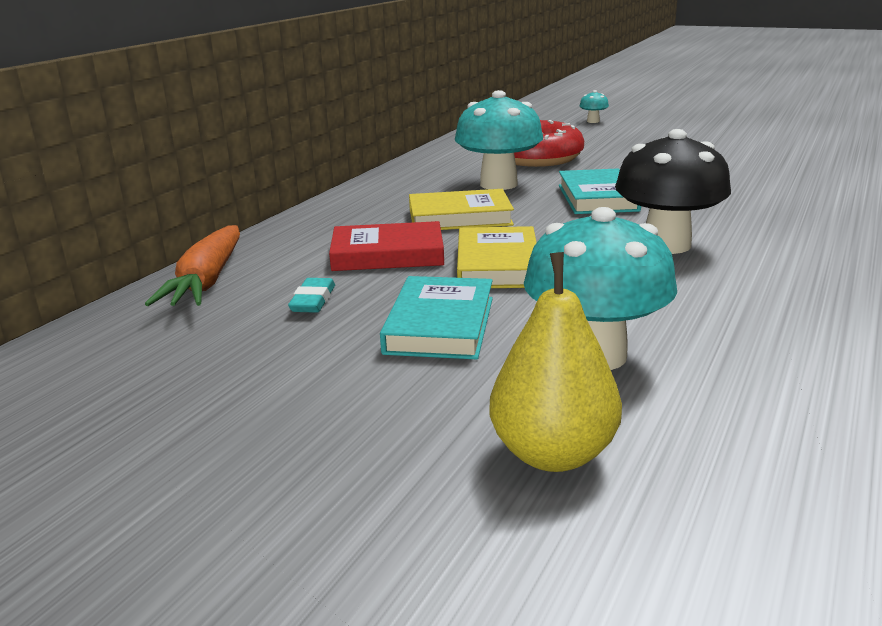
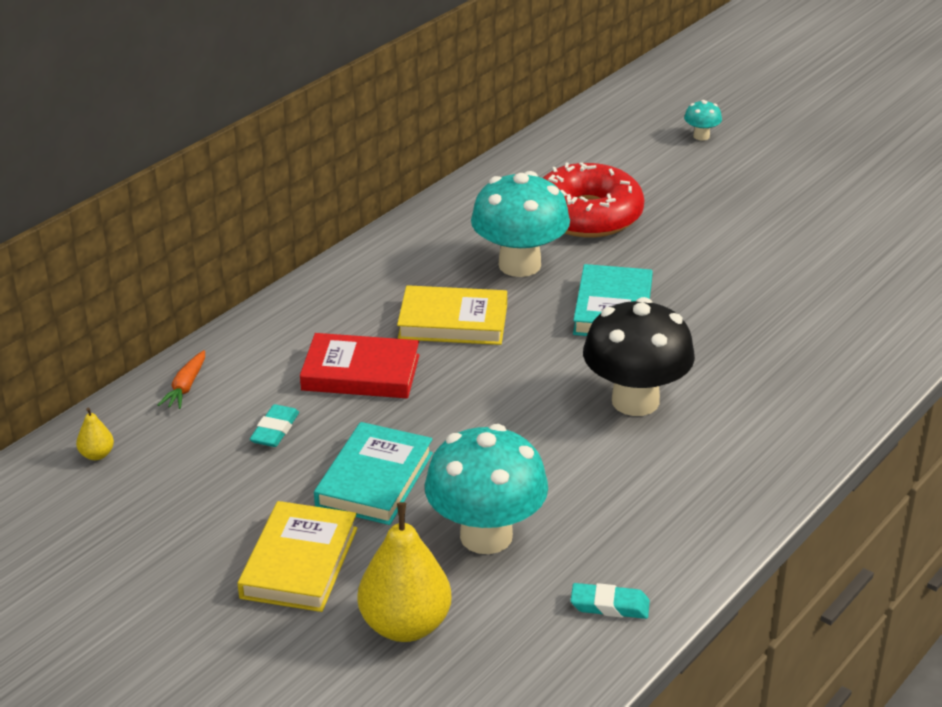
camera: 10 degrees right, 10 degrees up
orange carrot [145,225,240,306] -> orange carrot [158,350,205,409], size x0.51
yellow book [457,226,537,288] -> yellow book moved to [237,501,357,612]
none -> yellow pear [76,407,114,460]
none -> turquoise eraser [570,583,650,619]

